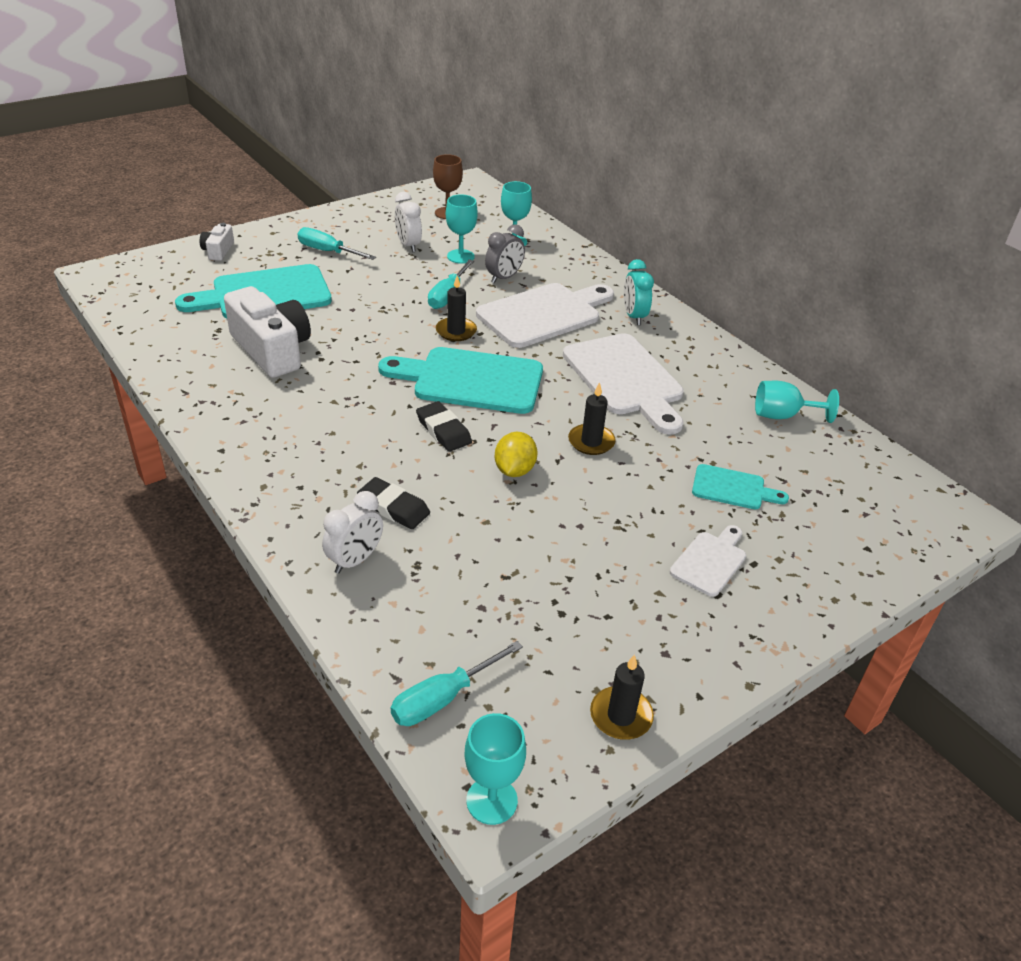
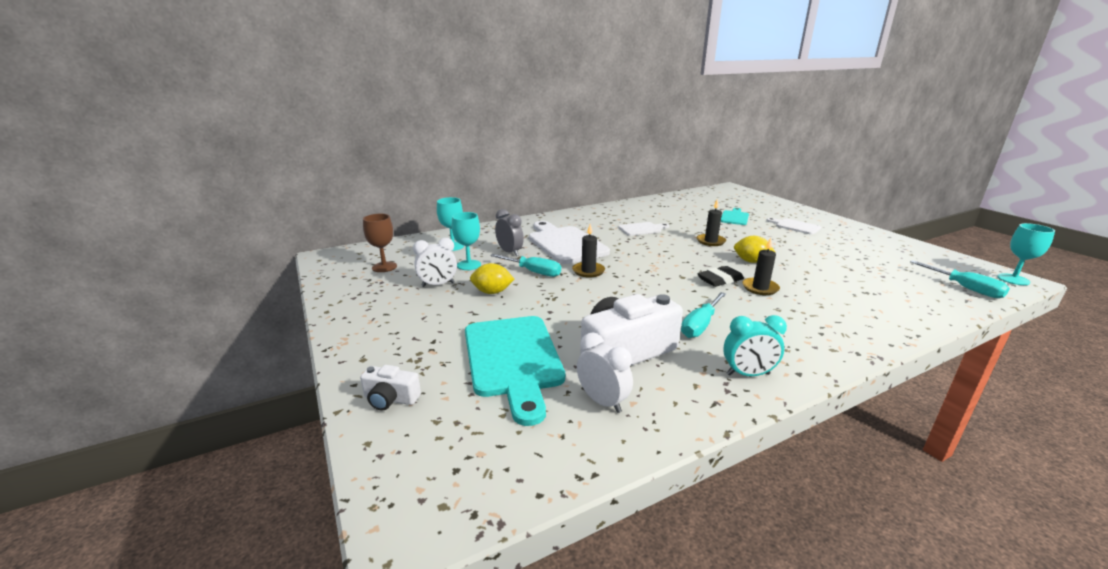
camera: 80 degrees left, 15 degrees down
turquoise screwdriver [298,227,376,260] -> turquoise screwdriver moved to [681,292,726,338]
white clock [322,491,383,573] -> white clock moved to [577,332,633,413]
black eraser [357,477,430,529] -> none
turquoise cutting board [378,347,543,414] -> none
white cutting board [563,333,684,435] -> white cutting board [618,222,669,236], size x0.51
black candle [590,654,654,739] -> black candle moved to [742,238,780,295]
turquoise clock [624,259,654,325] -> turquoise clock moved to [723,315,787,376]
turquoise goblet [755,381,839,423] -> none
none -> yellow lemon [470,263,514,294]

